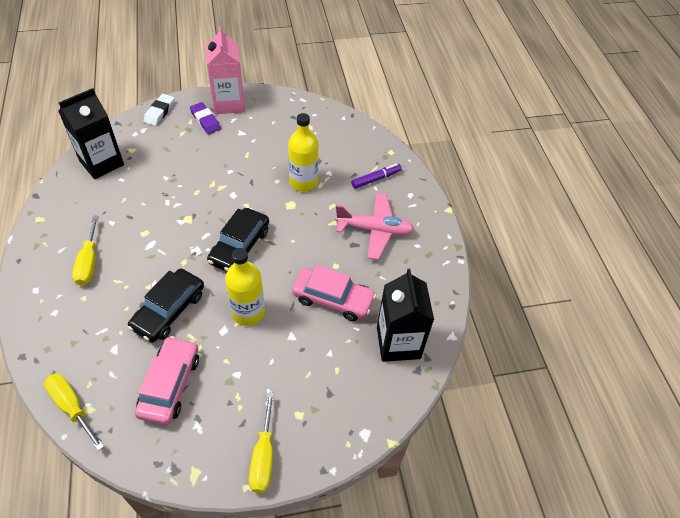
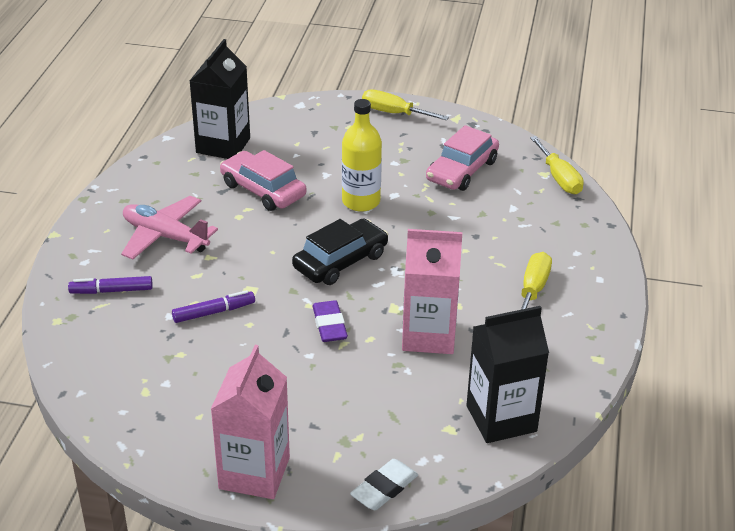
camera: 155 degrees left, 15 degrees down
black car [128,269,204,342] -> none
purple eraser [190,102,221,134] -> purple eraser moved to [312,300,348,342]
yellow screwdriver [249,392,274,493] -> yellow screwdriver turned 90 degrees counterclockwise [362,89,449,121]
yellow bottle [288,113,318,192] -> purple marker [172,290,255,323]
none -> pink carton [402,229,463,354]

